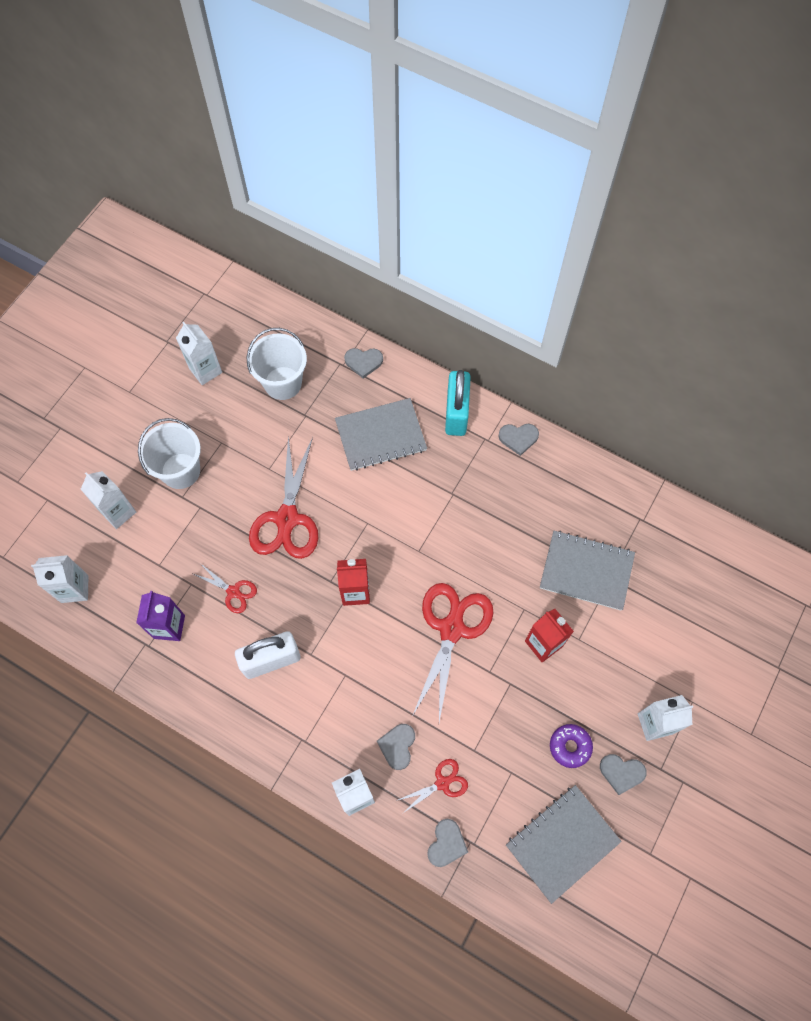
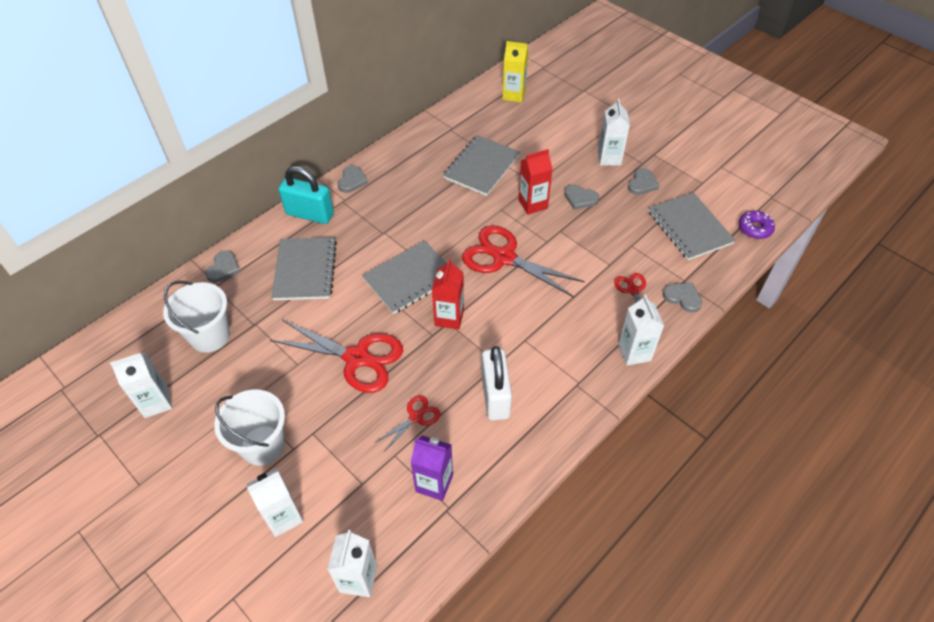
camera: 75 degrees left, 15 degrees down
grey heart [377,724,415,770] -> grey heart moved to [564,184,599,210]
purple donut [550,724,593,768] -> purple donut moved to [739,211,775,239]
none -> grey notebook [362,240,447,314]
none -> yellow carton [502,41,528,103]

